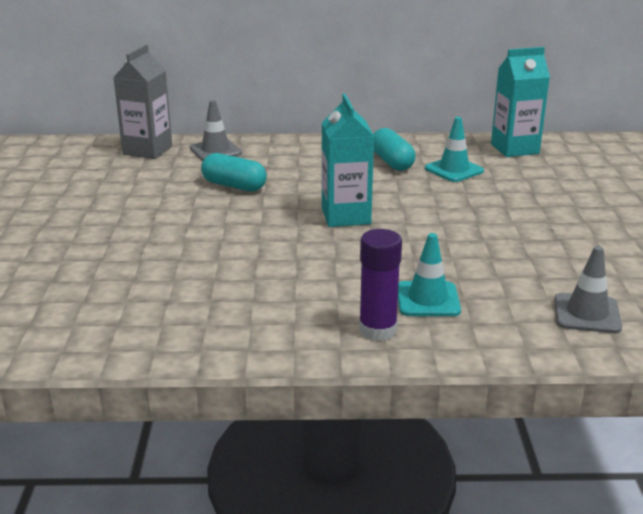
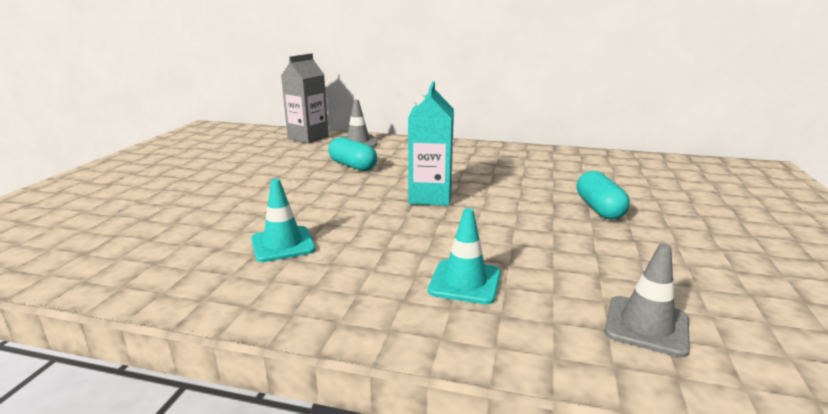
camera: 15 degrees right, 5 degrees down
purple glue stick [359,229,402,341] -> none
turquoise capsule [373,128,415,171] -> turquoise capsule moved to [577,171,630,220]
turquoise traffic cone [425,117,484,182] -> turquoise traffic cone moved to [251,179,316,262]
turquoise carton [491,47,550,157] -> none

